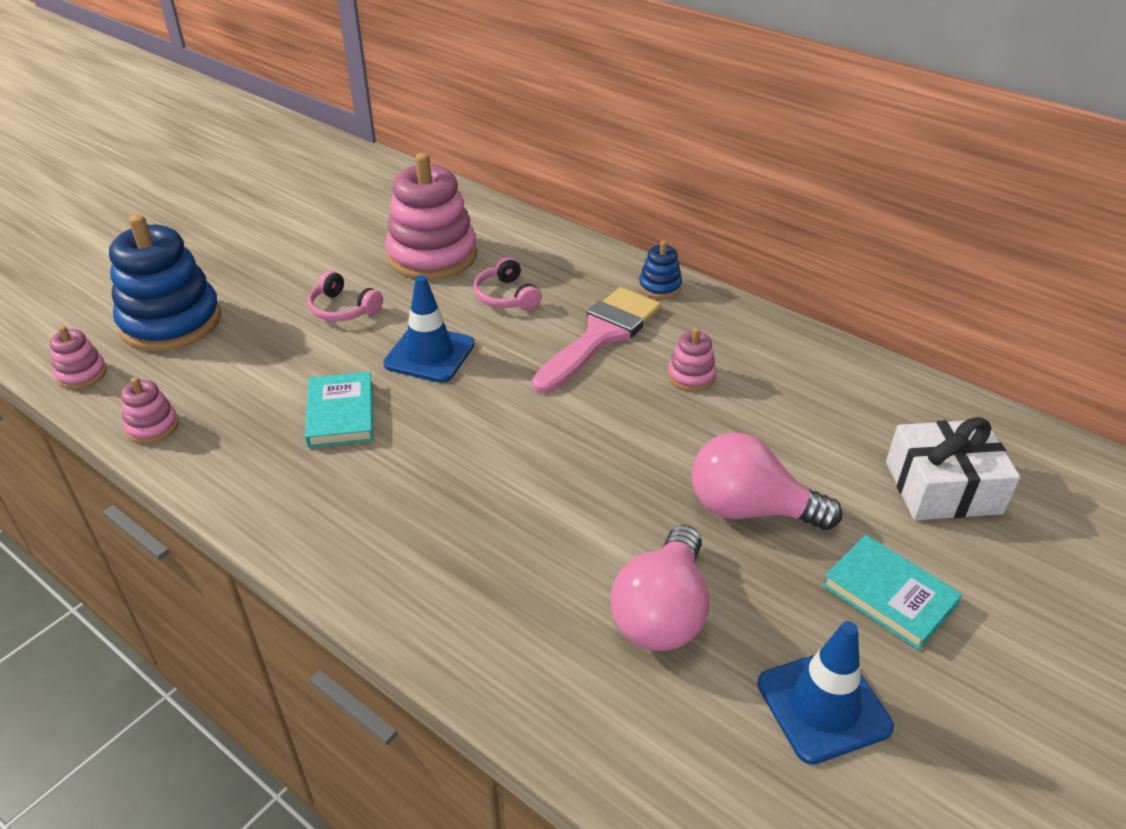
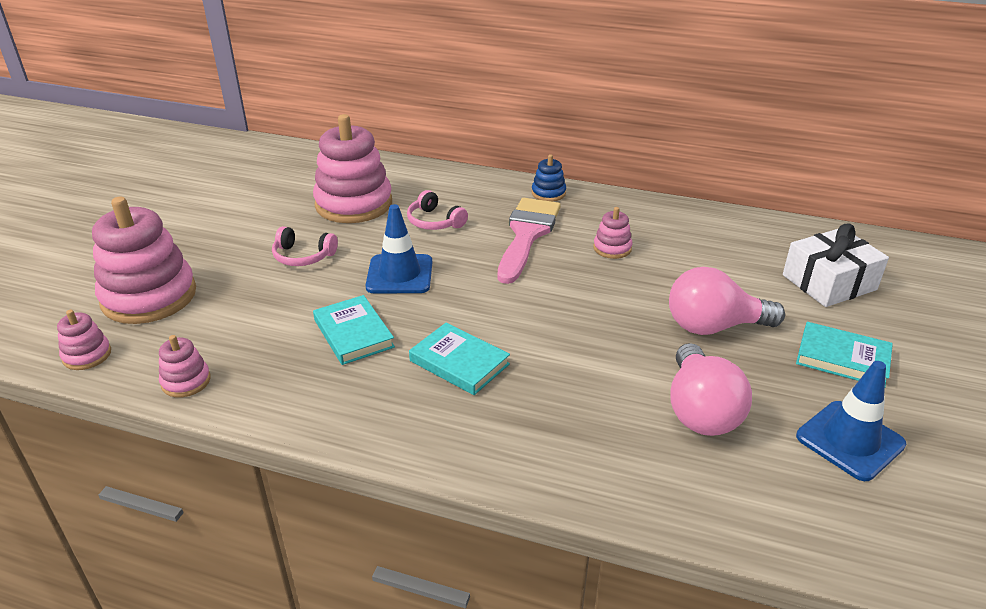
camera: 20 degrees left, 5 degrees down
blue stacking toy [109,214,221,352] -> pink stacking toy [92,197,196,324]
none -> turquoise book [409,323,510,395]

